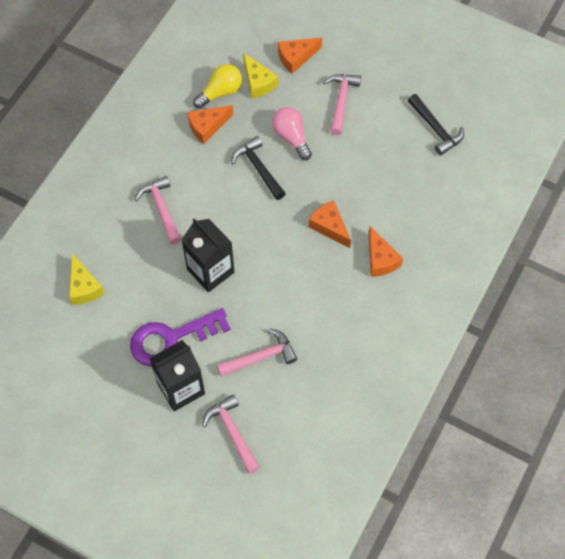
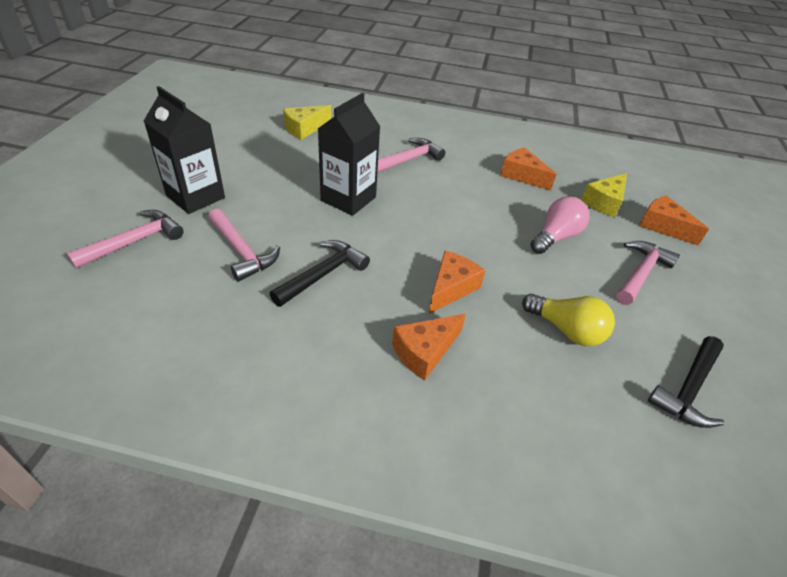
camera: 70 degrees right, 20 degrees down
purple key [130,308,231,367] -> none
yellow light bulb [193,64,242,109] -> yellow light bulb moved to [522,294,615,346]
black hammer [231,136,286,200] -> black hammer moved to [270,240,370,307]
pink hammer [323,74,361,135] -> pink hammer turned 45 degrees counterclockwise [616,241,680,305]

